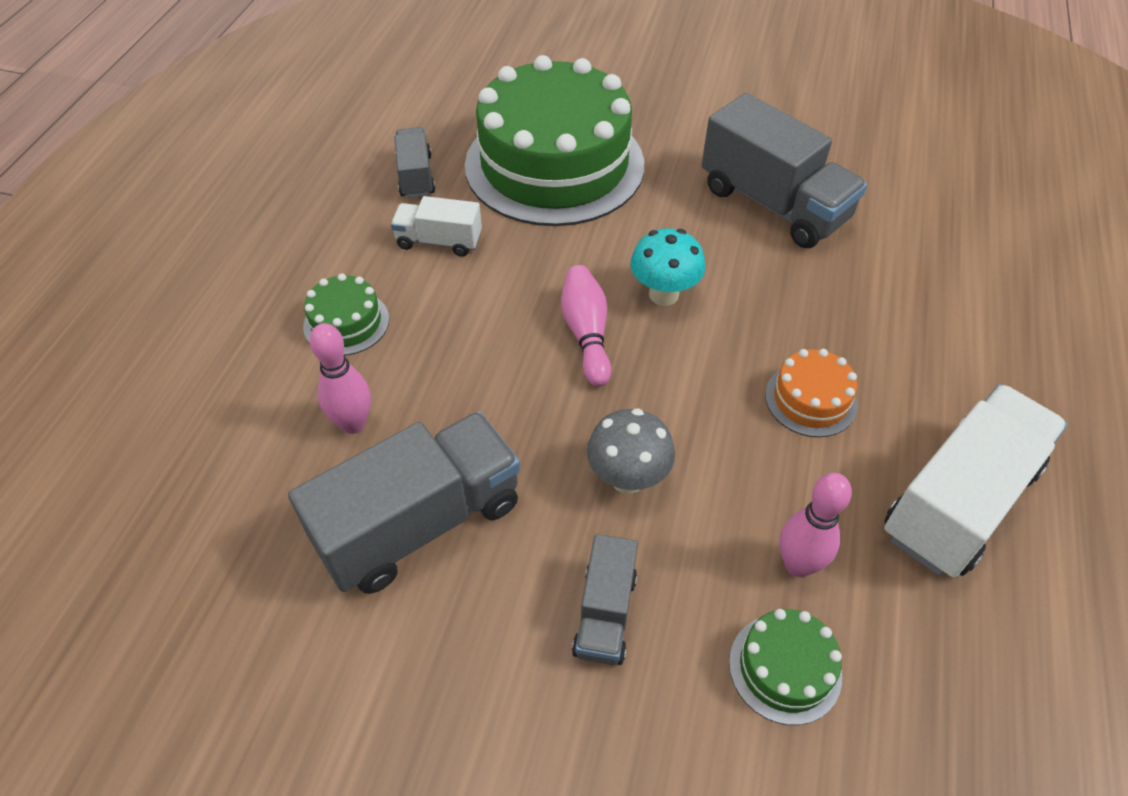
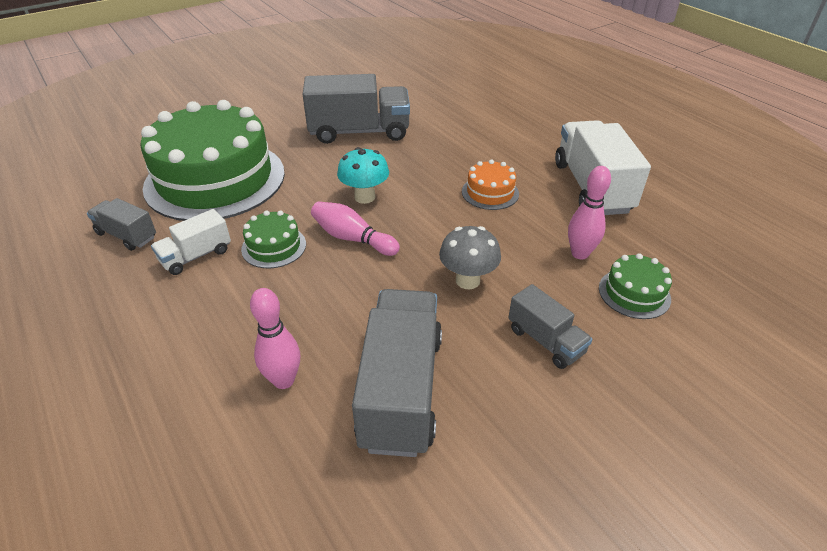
camera: 50 degrees left, 10 degrees down
green cake [303,273,389,355] -> green cake moved to [241,210,306,268]

